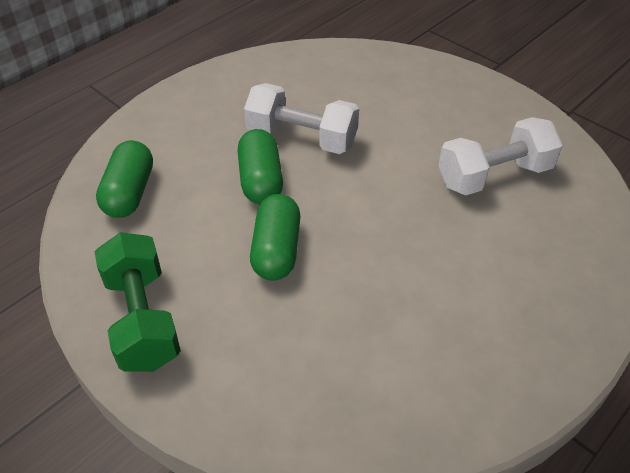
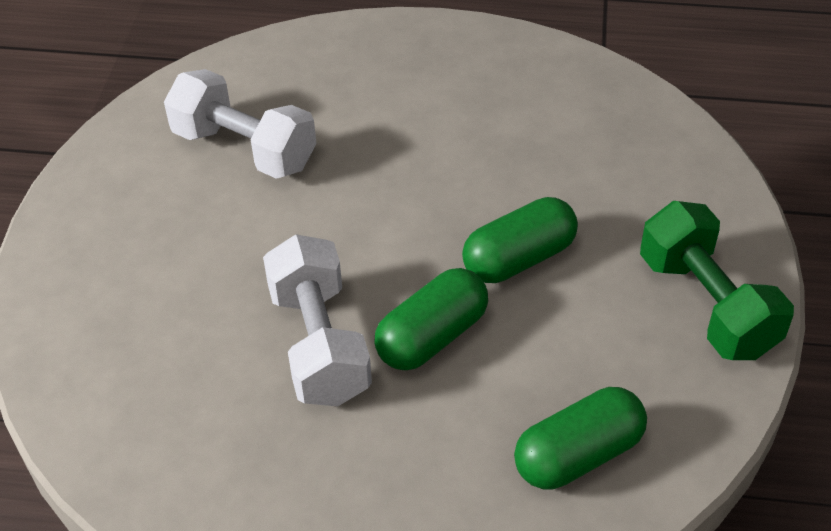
camera: 125 degrees left, 0 degrees up
green dumbbell [95,232,181,372] -> green dumbbell turned 60 degrees counterclockwise [640,201,794,360]

